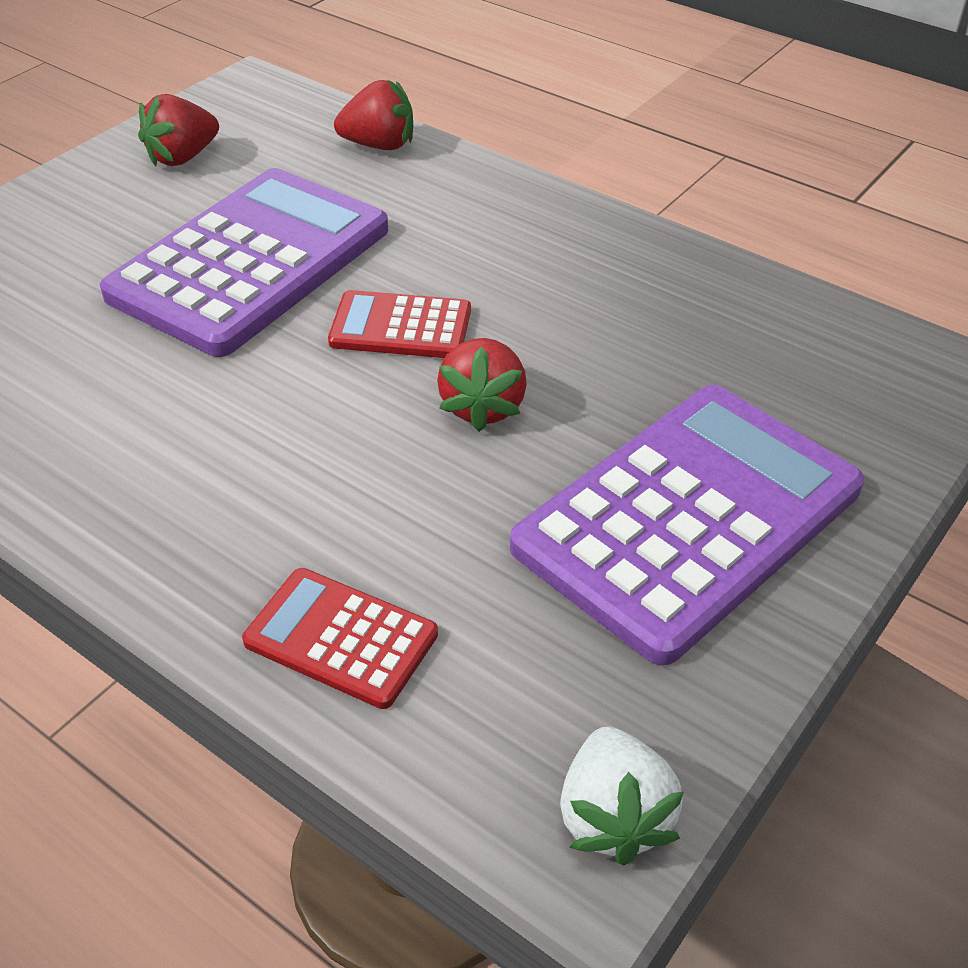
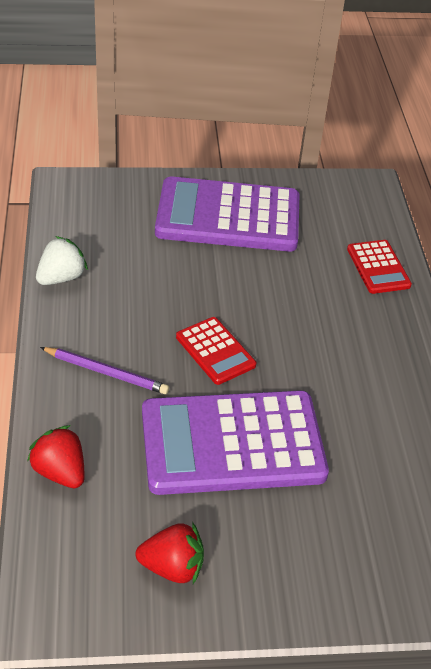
camera: 135 degrees left, 0 degrees up
red strawberry [437,338,527,432] -> none
white strawberry [560,726,684,866] -> white strawberry moved to [36,236,88,285]
none -> purple pencil [40,347,169,394]

